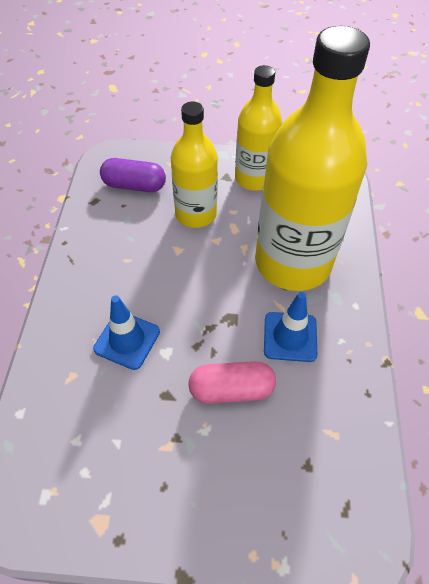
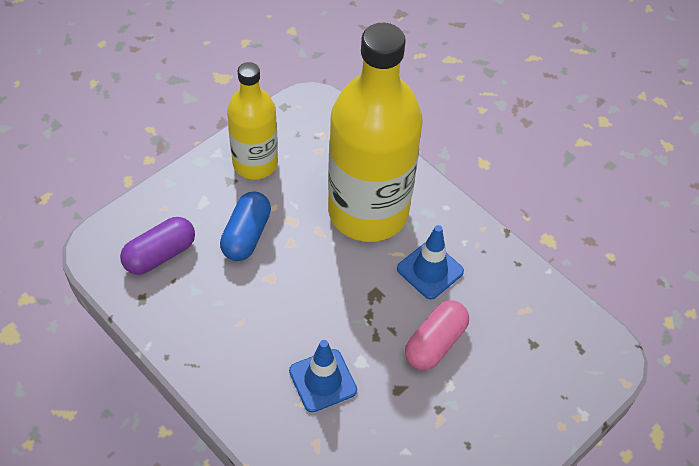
camera: 50 degrees left, 0 degrees up
yellow bottle [171,102,218,228] -> blue capsule [220,192,271,261]

